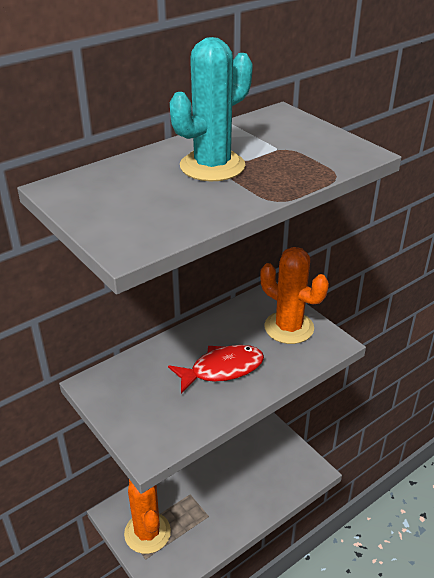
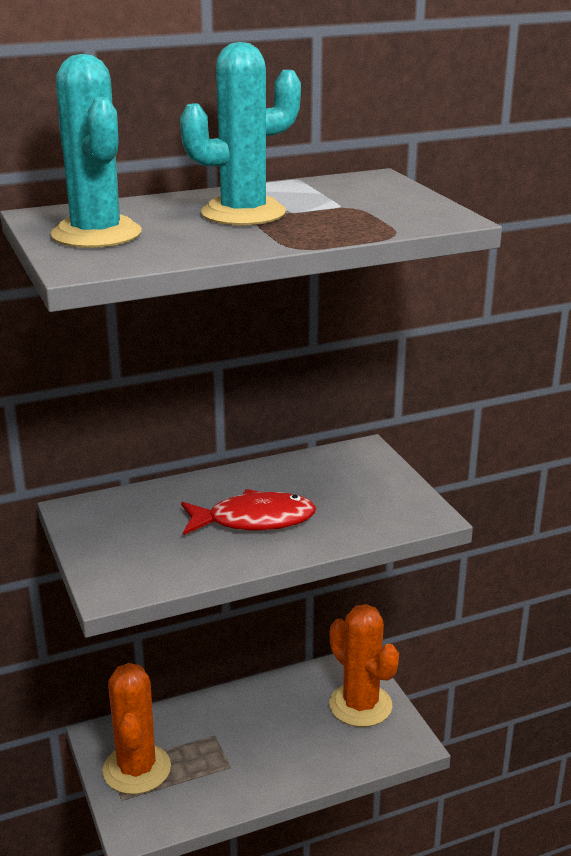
camera: 15 degrees right, 10 degrees down
orange cactus [260,247,329,344] -> orange cactus moved to [329,604,399,727]
none -> turquoise cactus [50,54,142,248]

